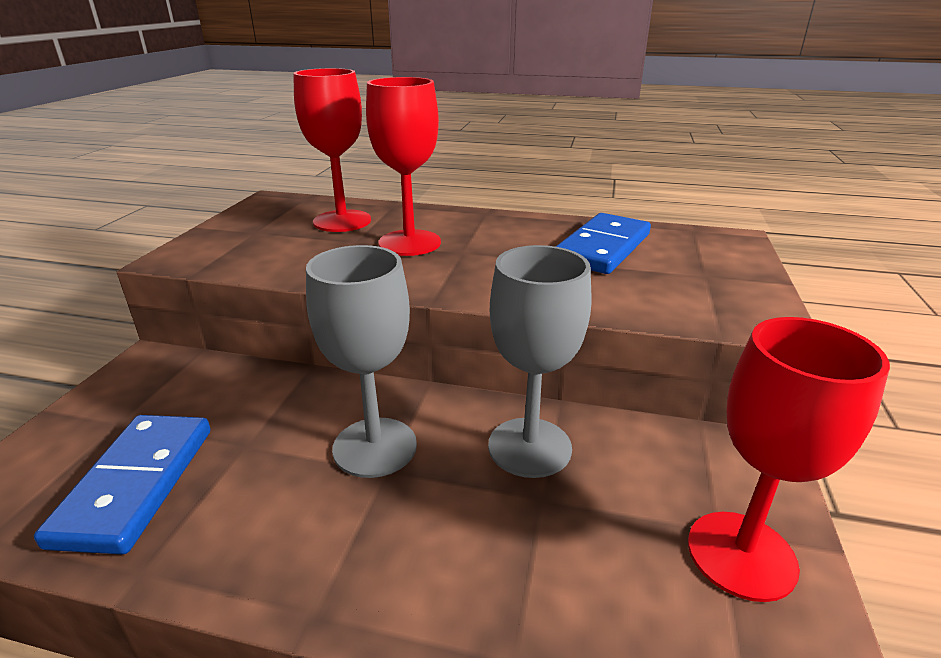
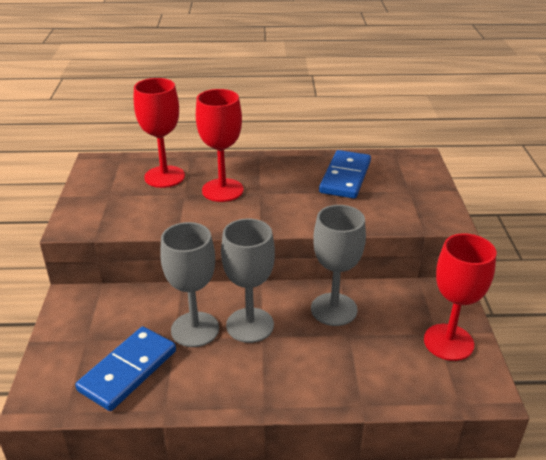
camera: 15 degrees left, 5 degrees up
blue domino [34,415,211,554] -> blue domino turned 45 degrees clockwise [75,326,176,411]
none -> grey goblet [160,222,219,347]

